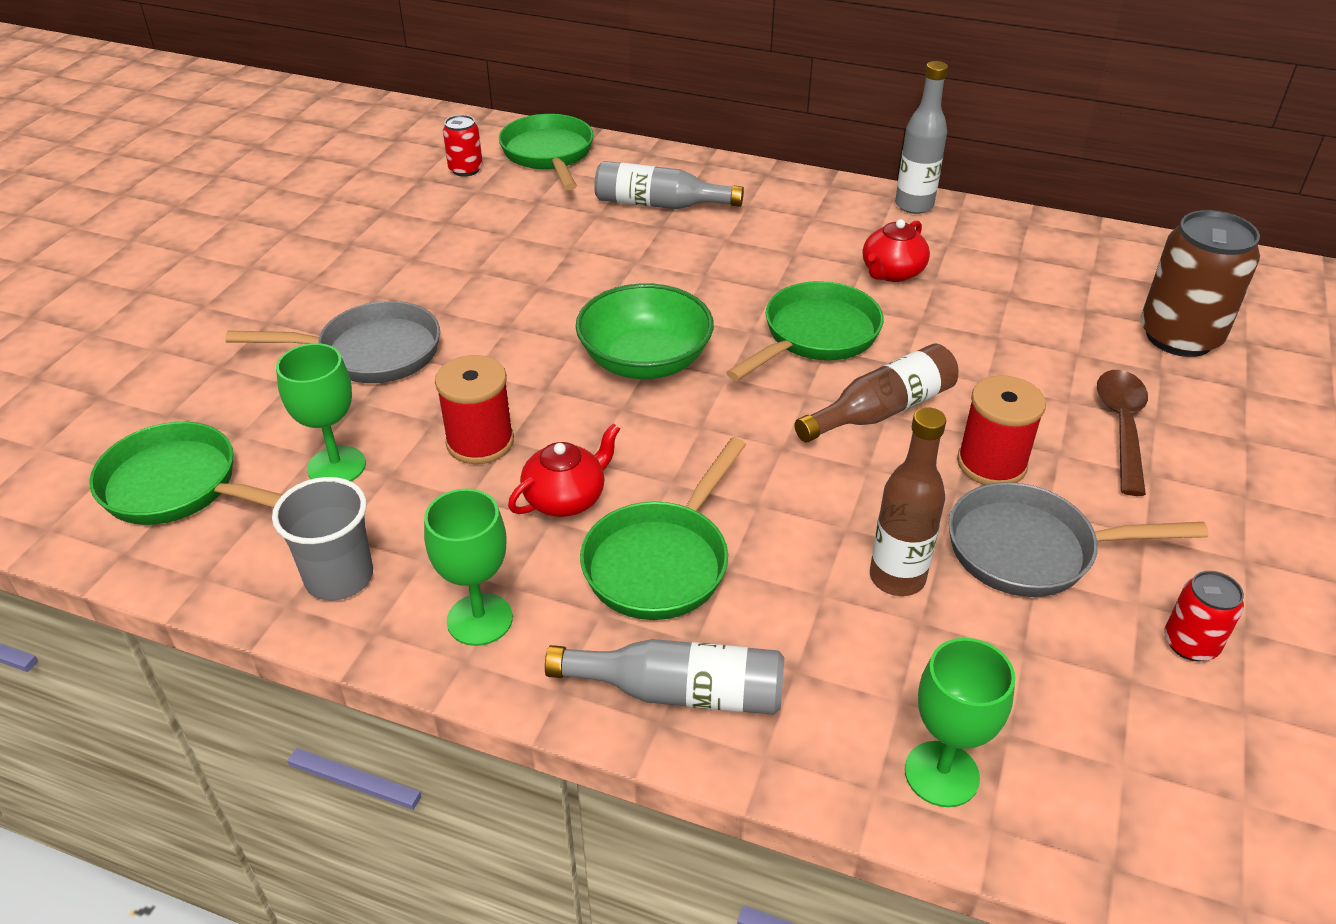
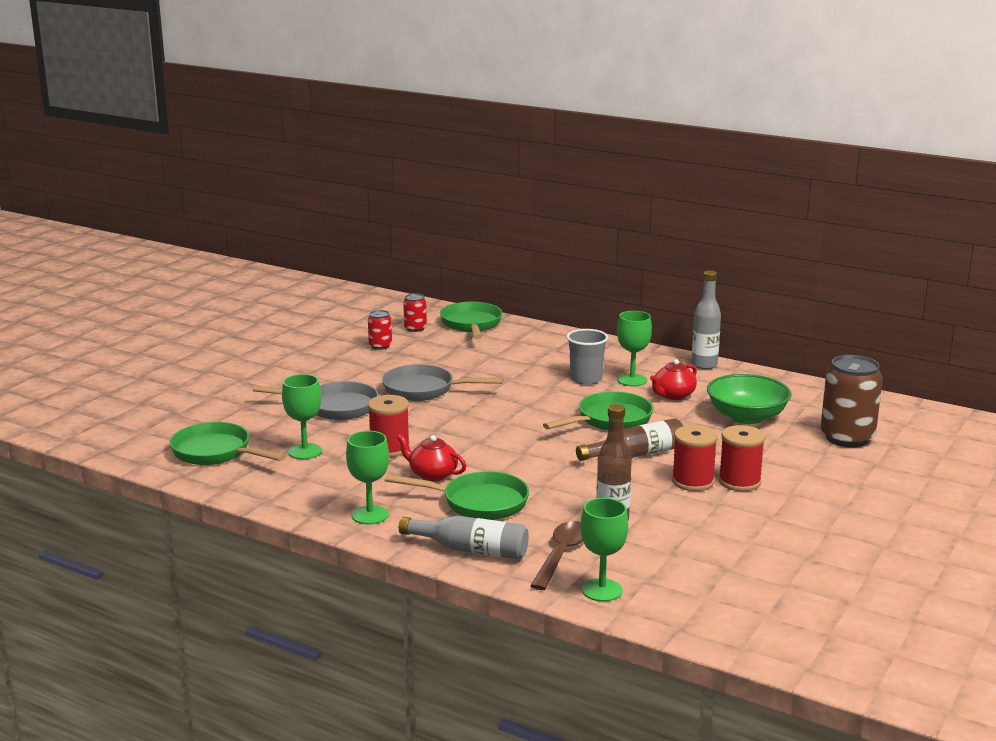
camera: 10 degrees right, 20 degrees down
grey cup [272,477,373,601] -> grey cup moved to [567,329,608,385]
red teapot [508,423,620,517] -> red teapot turned 120 degrees counterclockwise [396,434,466,481]
green bowl [576,283,714,379] -> green bowl moved to [707,374,791,424]
green pan [580,437,746,620] -> green pan turned 120 degrees counterclockwise [385,471,529,520]
grey bottle [594,161,744,209] -> none
grey pan [949,482,1209,597] -> grey pan moved to [382,364,504,401]
brown spoon [1097,370,1148,496] -> brown spoon moved to [530,521,583,590]
red can [1164,571,1244,661] -> red can moved to [368,310,392,350]
none -> green goblet [617,311,652,386]
none -> red spool [718,425,765,491]

